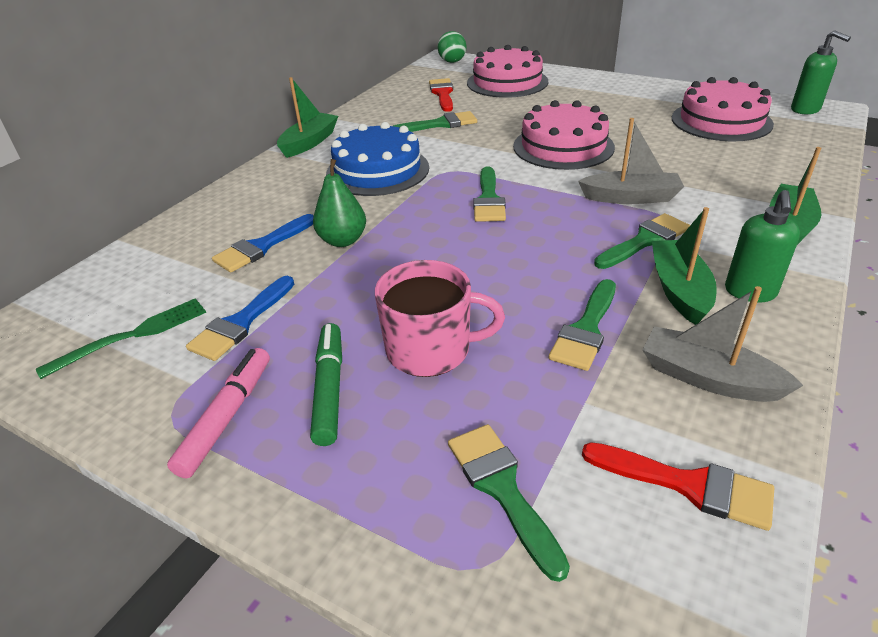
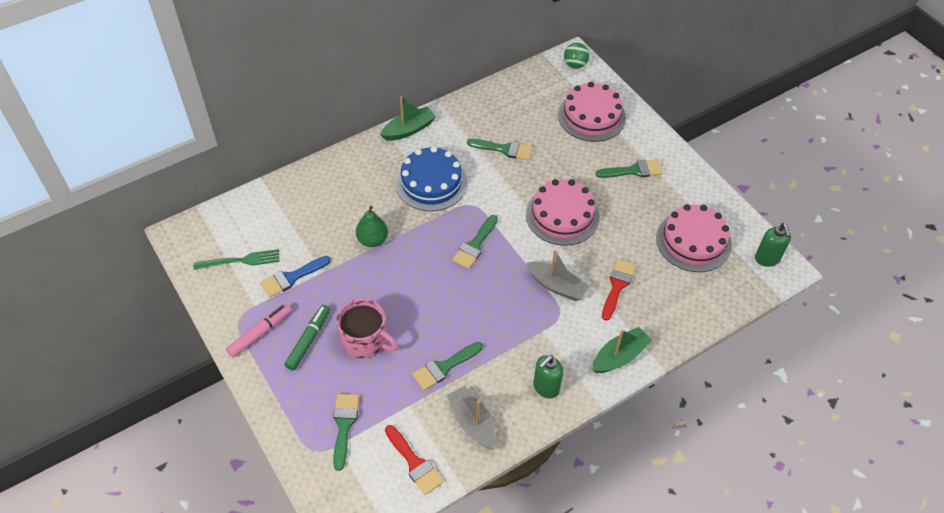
camera: 25 degrees right, 15 degrees up
blue brush [212,214,314,272] -> none
red brush [429,78,453,112] -> red brush moved to [602,259,636,320]
green brush [594,213,690,269] -> green brush moved to [596,159,663,178]
green boat [652,207,717,325] -> none

